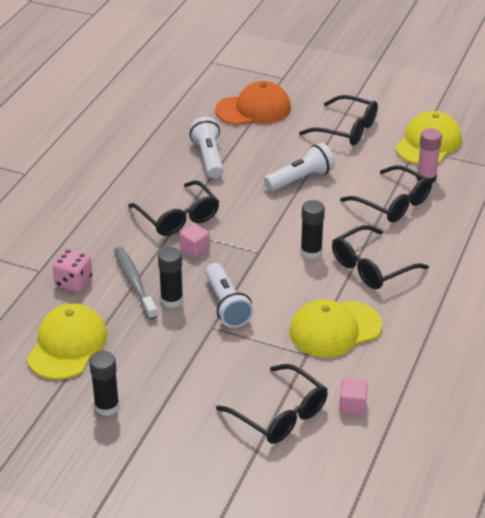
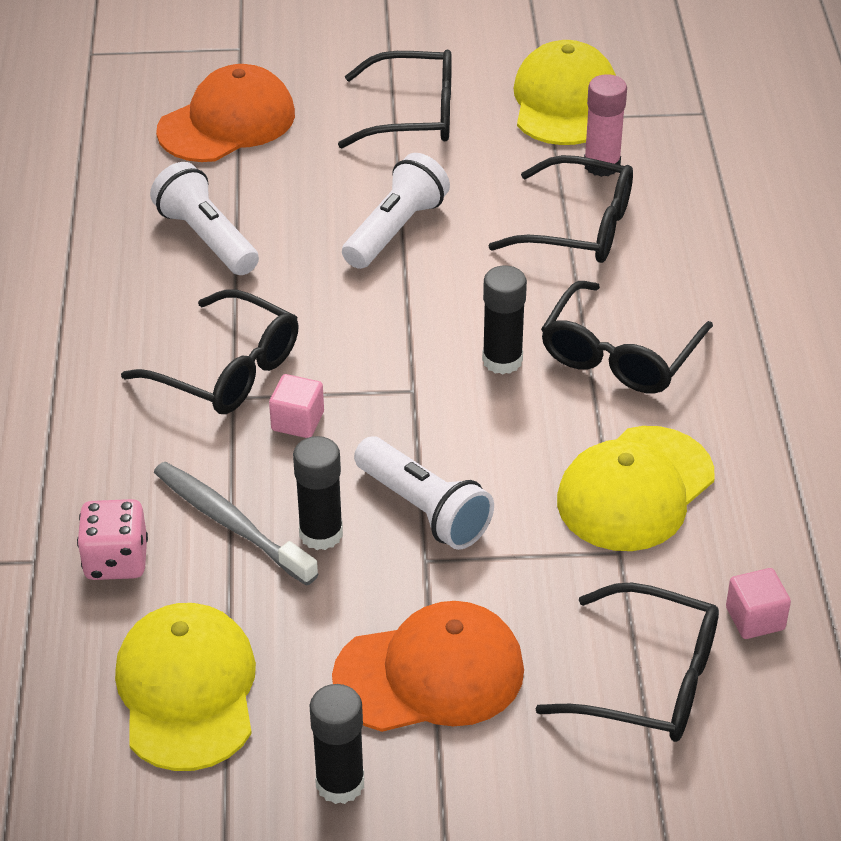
camera: 25 degrees left, 5 degrees up
none -> orange cap [332,601,524,732]

